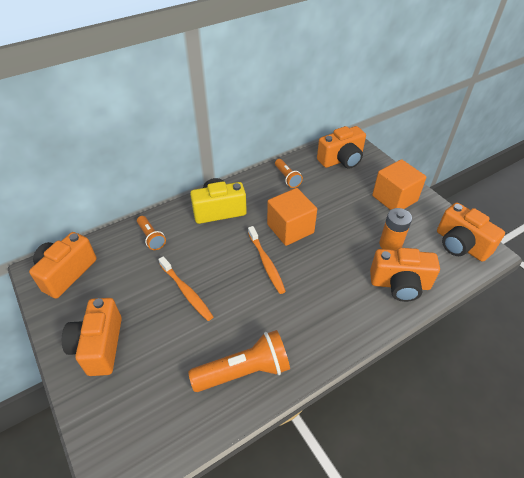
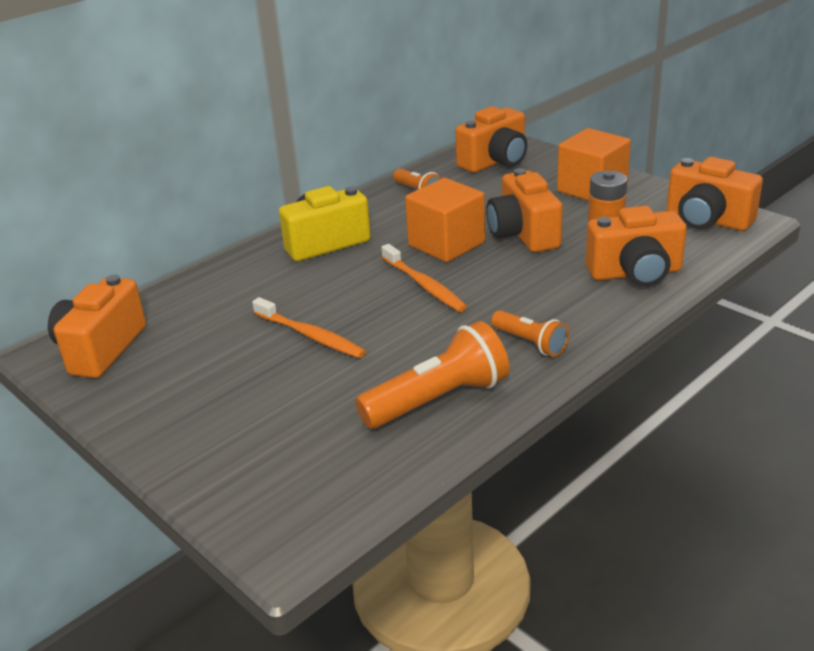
camera: 10 degrees left, 15 degrees down
orange camera [62,298,122,376] -> orange camera moved to [486,168,563,252]
orange flashlight [137,216,166,250] -> orange flashlight moved to [491,310,569,357]

